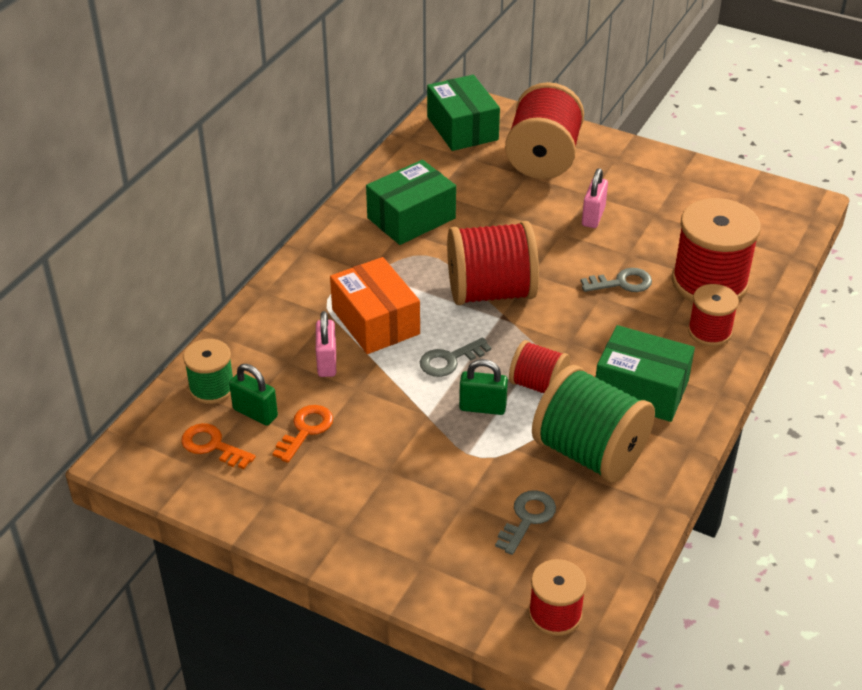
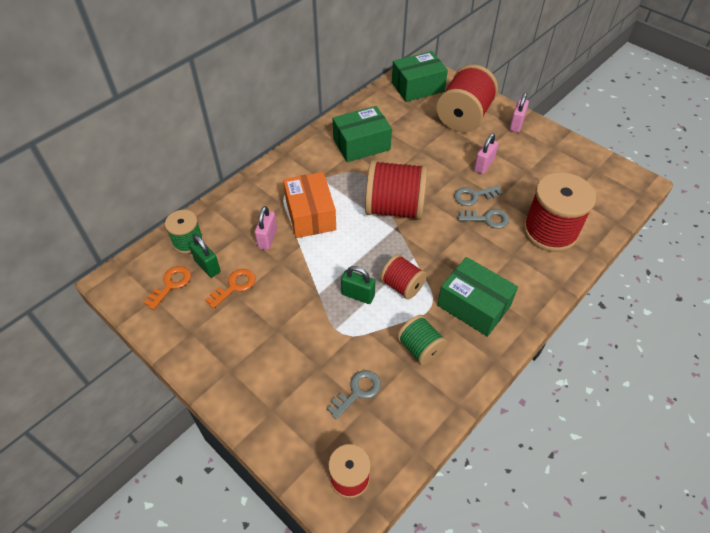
camera: 15 degrees right, 10 degrees up
orange key [181,423,256,469] -> orange key turned 75 degrees clockwise [144,266,191,310]
grey key [420,337,491,377] -> grey key moved to [454,186,502,206]
green box [427,75,500,151] -> green box turned 75 degrees clockwise [392,51,448,102]
green spool [532,365,655,483] -> green spool [397,315,447,365], size x0.56
red spool [688,284,739,346] -> none
none -> pink padlock [509,93,529,133]

